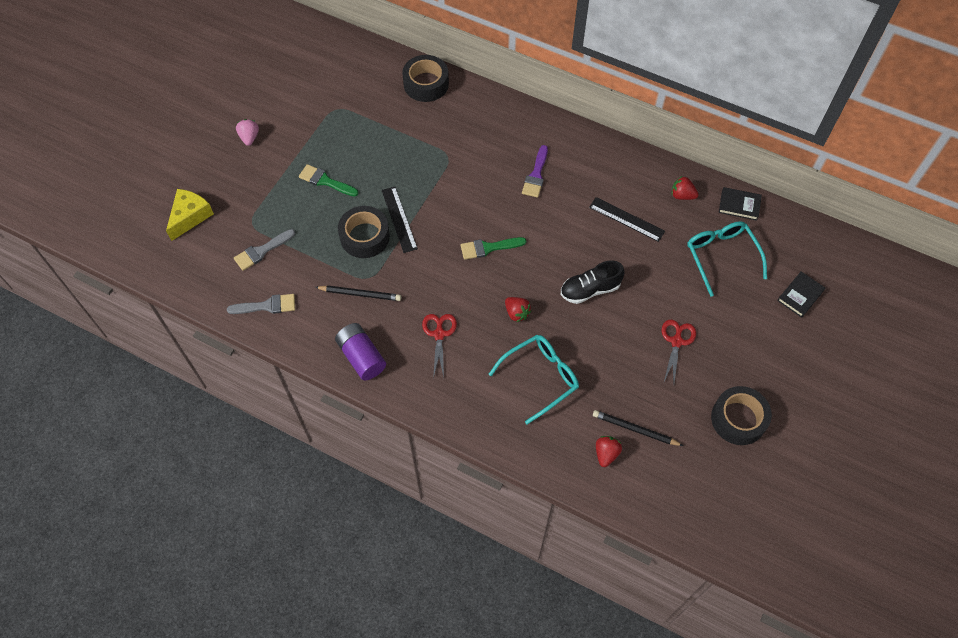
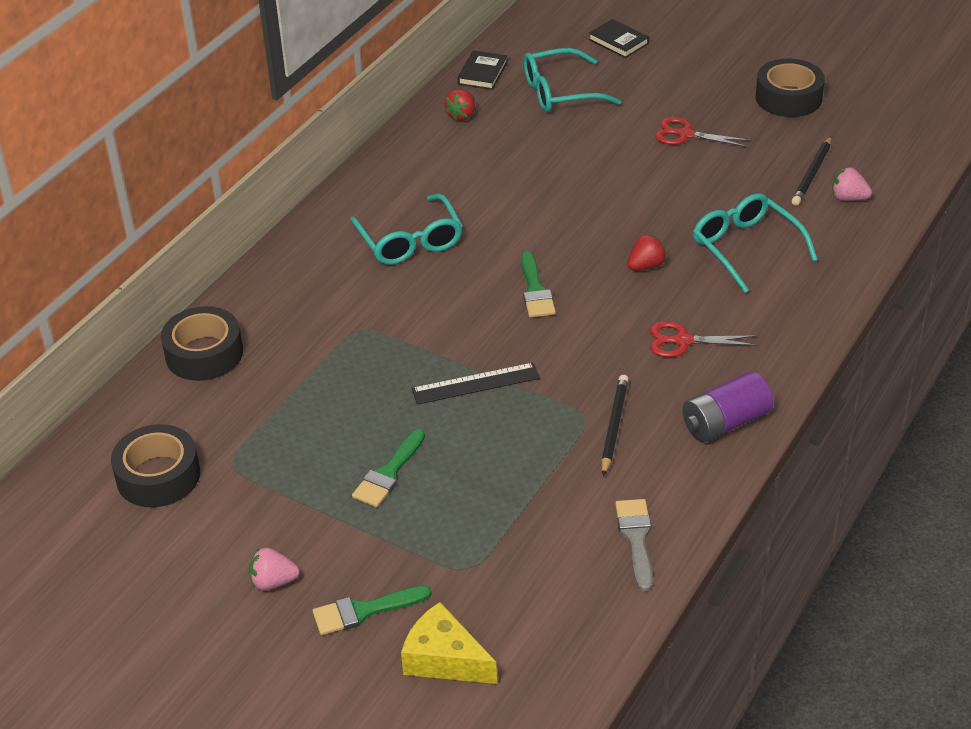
camera: 85 degrees left, 20 degrees down
grey brush [234,229,295,271] -> none
black tape [338,206,390,258] -> black tape moved to [111,424,200,507]
purple brush [522,145,548,198] -> turquoise glasses [350,194,463,265]
black shoe [561,260,625,304] -> none
black ruler [589,197,665,242] -> none
red strawberry [596,436,622,467] -> pink strawberry [832,167,872,201]
none -> green brush [313,586,432,635]

